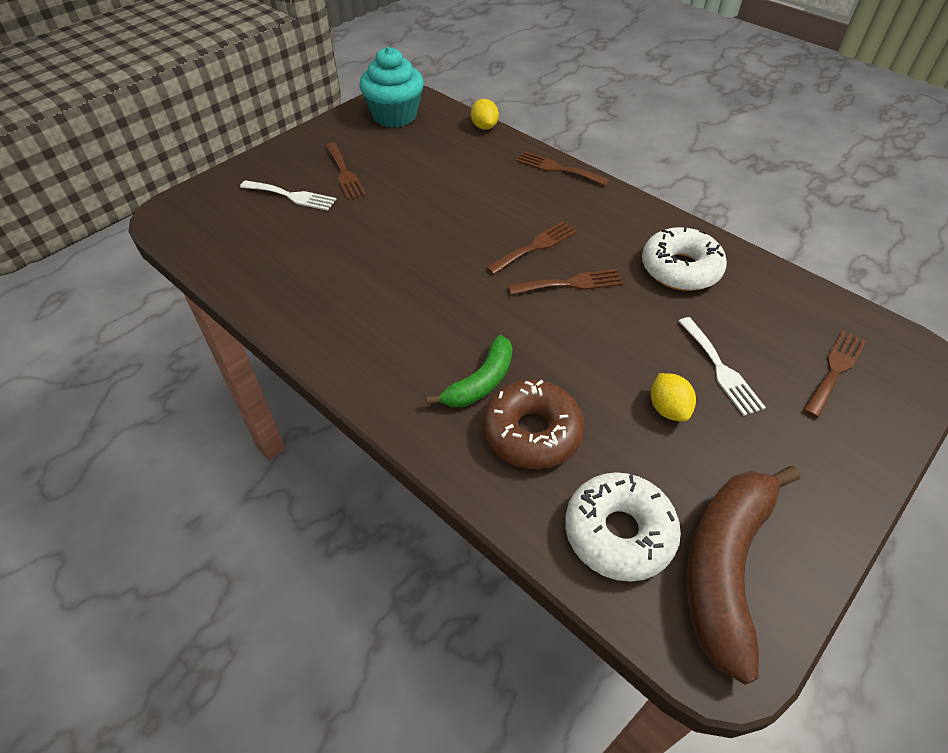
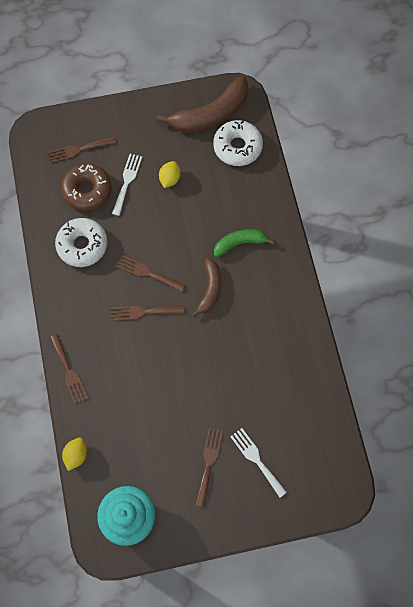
camera: 145 degrees left, 20 degrees up
brown donut [483,380,584,469] -> brown donut moved to [61,163,111,211]
none -> brown banana [191,258,221,317]

